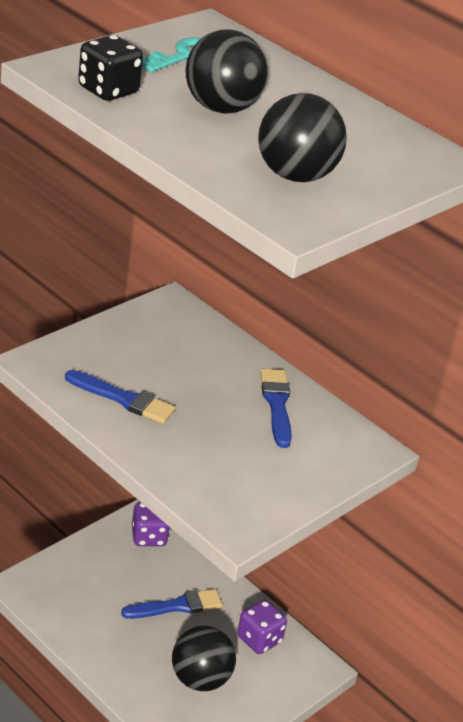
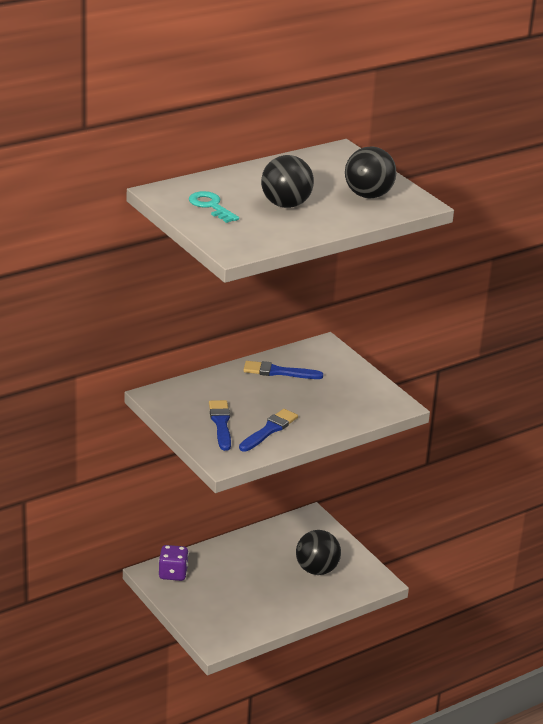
camera: 75 degrees left, 5 degrees down
black dice [78,35,143,101] -> none
blue brush [121,589,222,619] -> blue brush moved to [209,400,231,451]
purple dice [237,600,287,654] -> none

